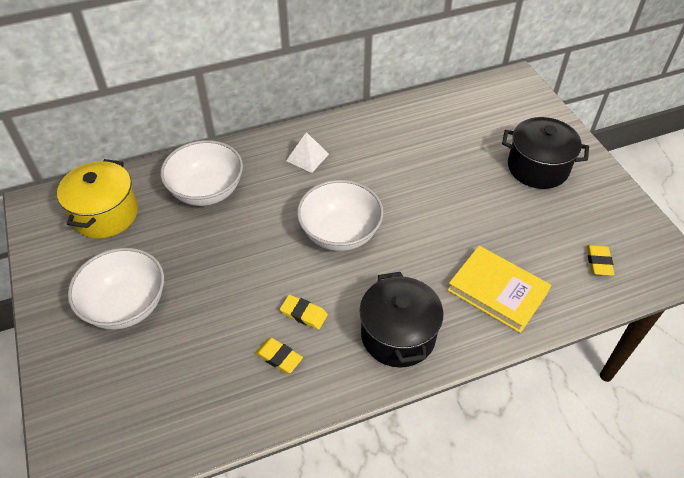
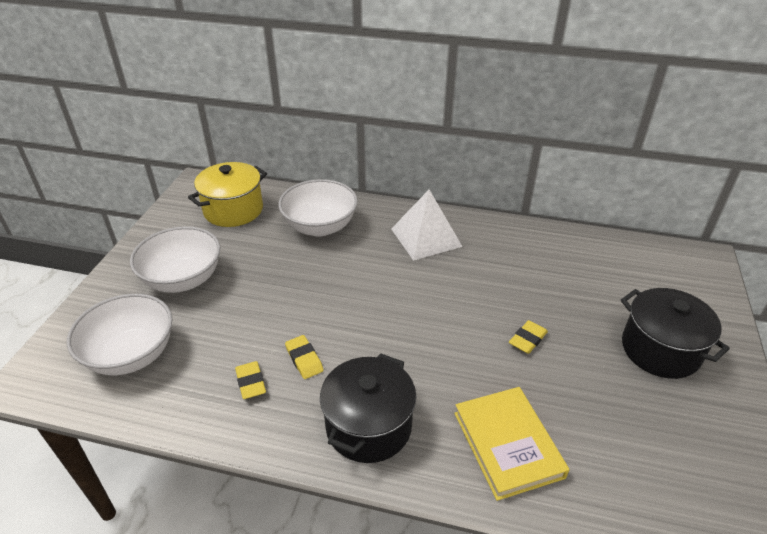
camera: 35 degrees right, 10 degrees down
white pyramid [286,132,329,173] -> white pyramid [391,190,463,260], size x1.66
white bowl [297,180,384,251] -> white bowl moved to [67,294,172,375]
yellow eraser [587,245,614,276] -> yellow eraser moved to [509,320,548,354]

